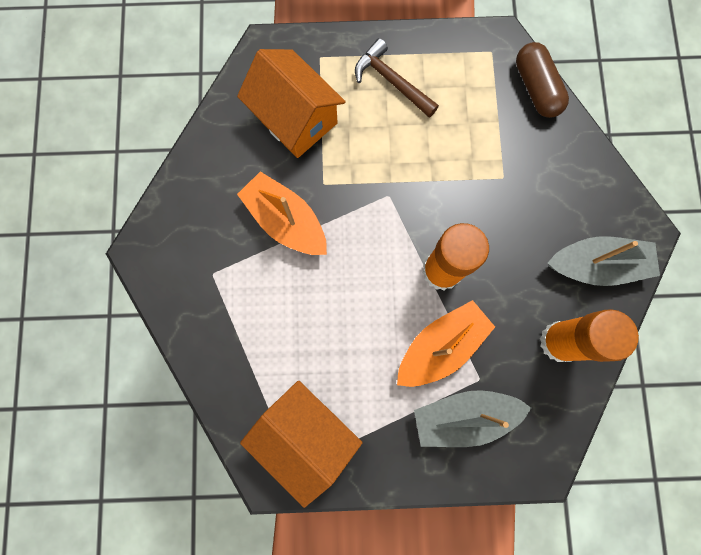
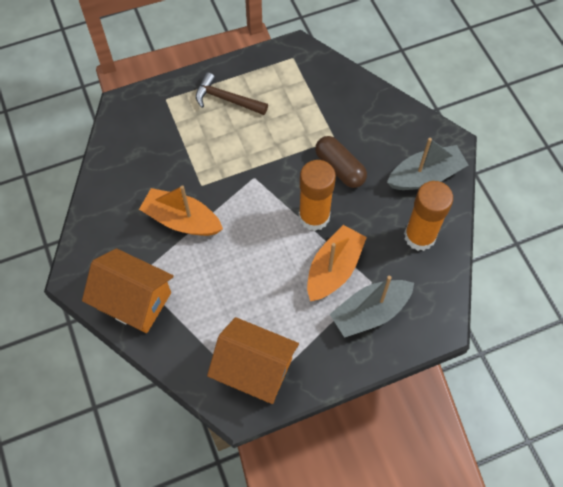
camera: 20 degrees left, 15 degrees down
orange house [237,49,346,158] -> orange house moved to [82,248,174,333]
brown capsule [516,42,569,118] -> brown capsule moved to [315,136,367,188]

